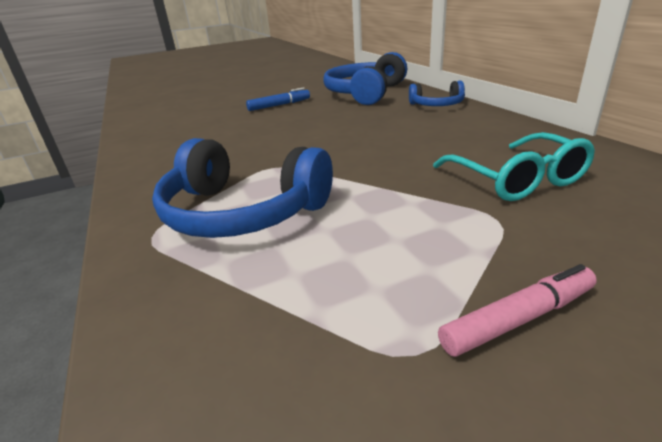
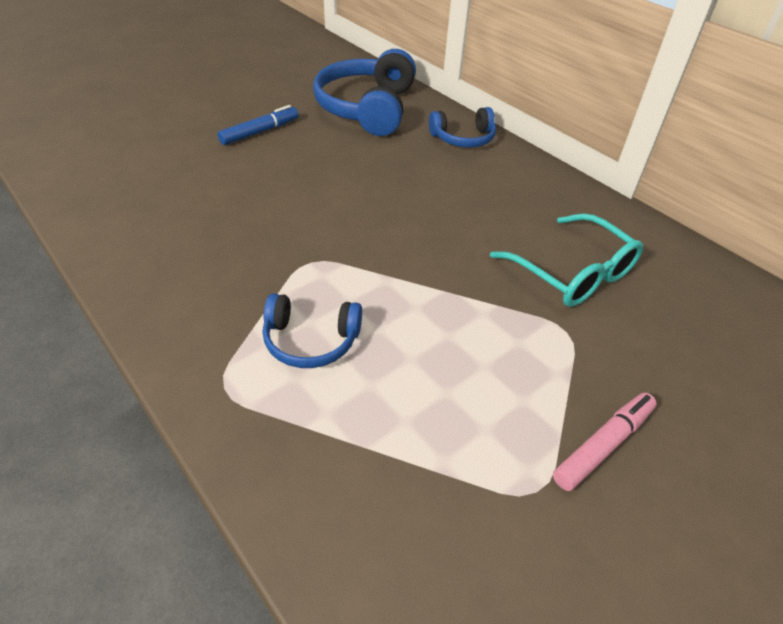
camera: 20 degrees left, 15 degrees up
blue headphones [152,138,333,238] -> blue headphones [263,293,362,368], size x0.55

